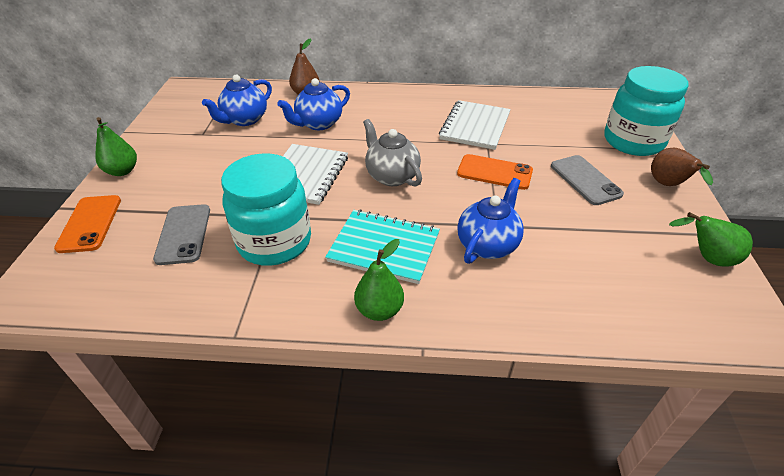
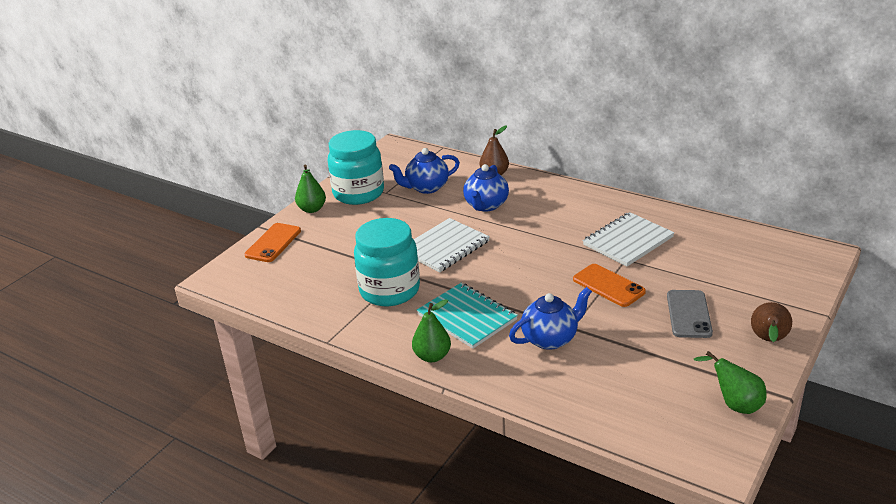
camera: 30 degrees right, 10 degrees down
grey phone [153,204,210,265] -> none
blue teapot [277,78,350,130] -> blue teapot turned 60 degrees counterclockwise [463,164,509,211]
grey teapot [363,119,422,187] -> none
turquoise jar [605,66,688,156] -> turquoise jar moved to [328,130,384,205]

